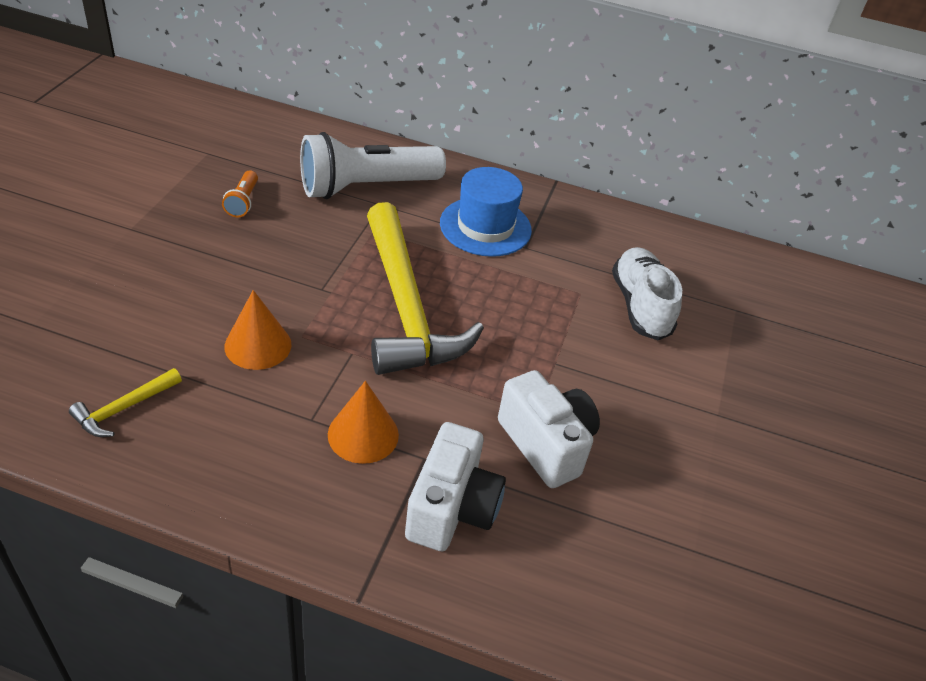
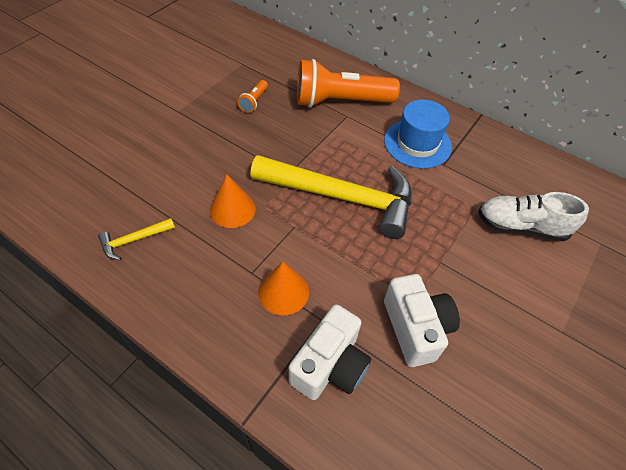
camera: 20 degrees right, 10 degrees up
white flashlight [300,132,446,199] -> orange flashlight [297,59,400,108]
yellow hammer [367,202,484,375] -> yellow hammer turned 75 degrees counterclockwise [250,155,411,239]
white shoe [612,247,682,340] -> white shoe turned 90 degrees counterclockwise [478,192,589,241]

